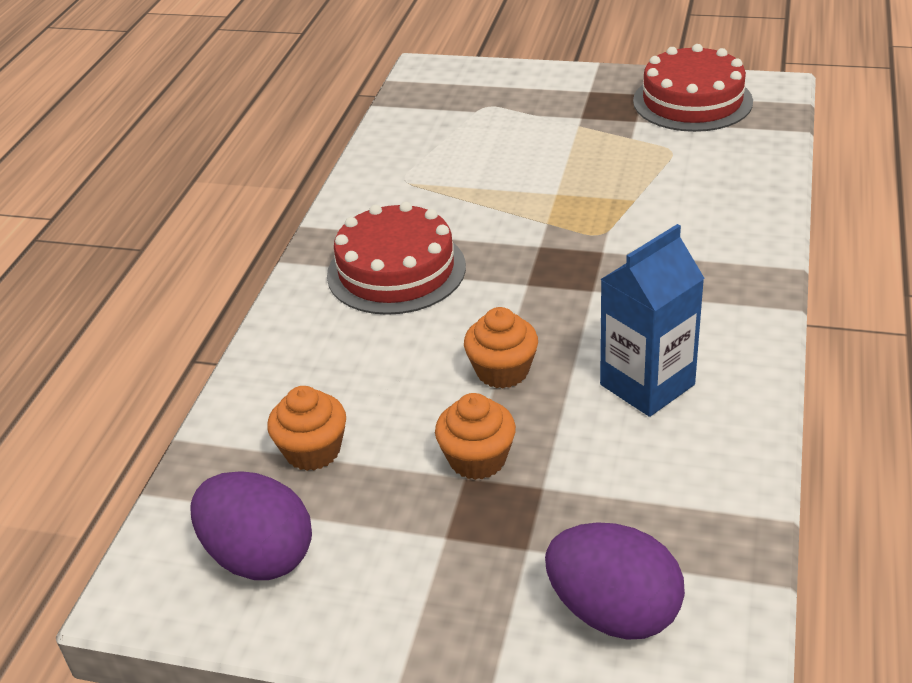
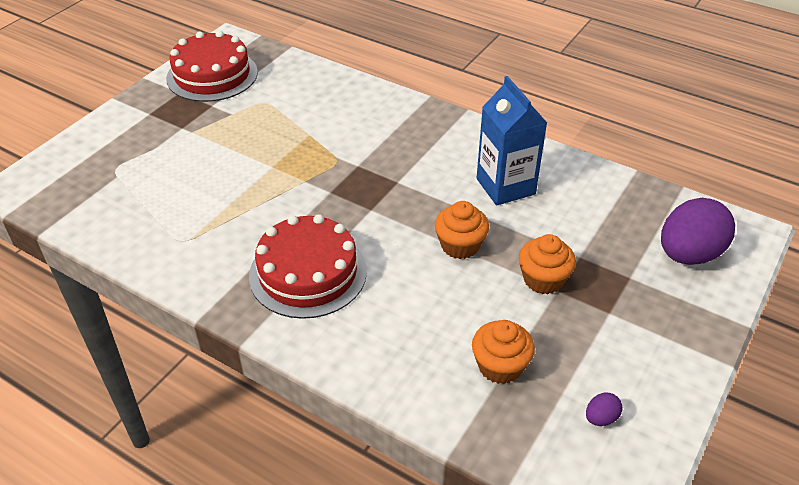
camera: 75 degrees left, 5 degrees up
purple egg [190,471,312,580] -> purple egg [586,392,622,426], size x0.41

